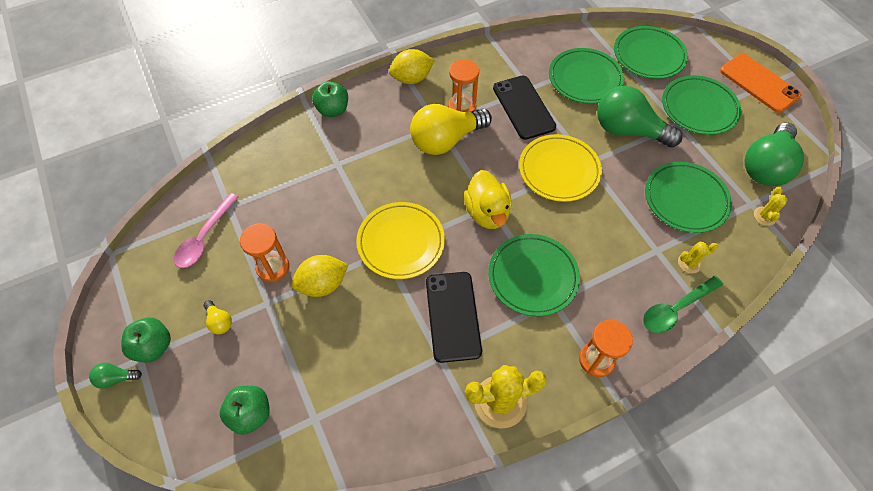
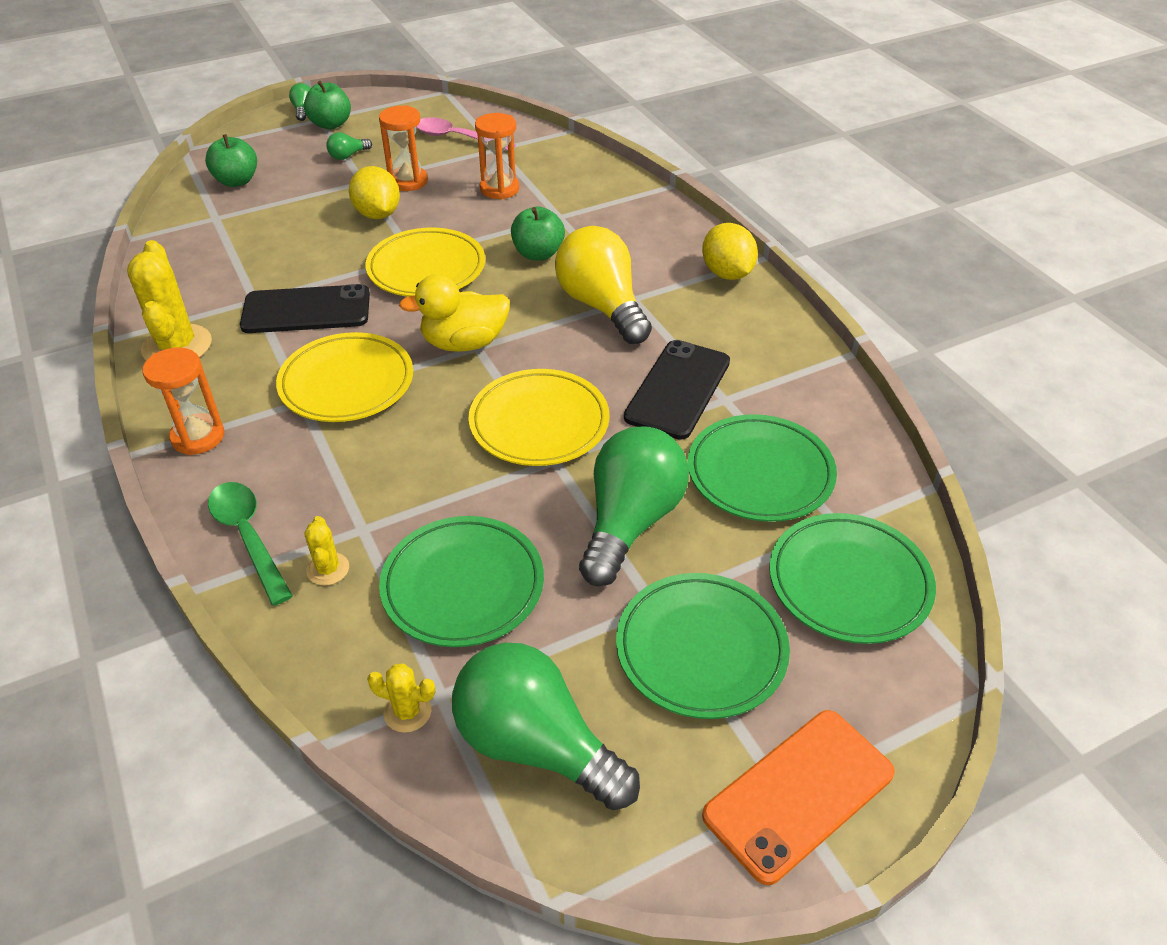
camera: 90 degrees right, 15 degrees down
yellow light bulb [204,300,232,334] -> green light bulb [326,132,372,160]
green apple [312,81,348,117] -> green apple moved to [511,206,565,260]
orange hourglass [448,59,479,112] -> orange hourglass moved to [475,113,519,200]
green plate [488,234,580,316] -> yellow plate [276,332,413,422]
black phone [493,76,556,140] -> black phone turned 45 degrees counterclockwise [624,340,730,440]

